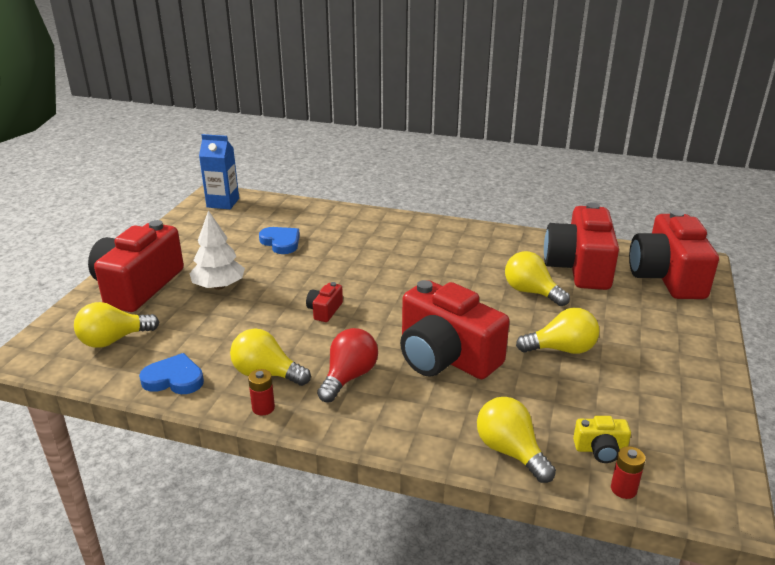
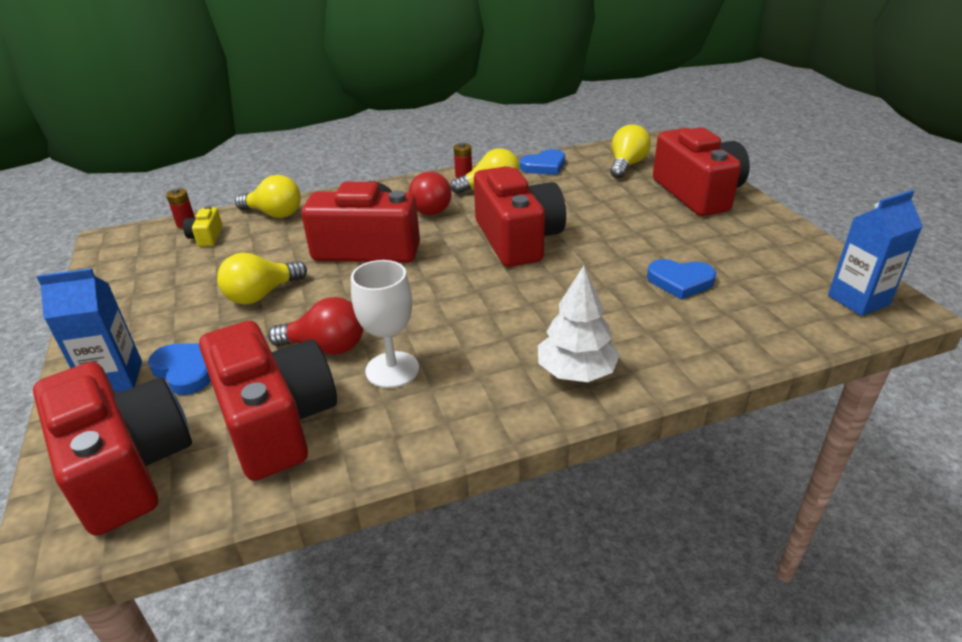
camera: 145 degrees right, 5 degrees up
white tree [189,210,245,290] -> white tree moved to [538,266,620,382]
red camera [306,282,343,322] -> red camera [474,166,566,267], size x2.42
yellow light bulb [505,251,570,306] -> red light bulb [268,297,363,355]
yellow camera [573,416,631,463] -> yellow camera turned 60 degrees counterclockwise [183,206,223,247]
none -> blue carton [37,268,142,393]
none -> blue heart [148,343,211,395]
none -> white goblet [351,260,419,388]

